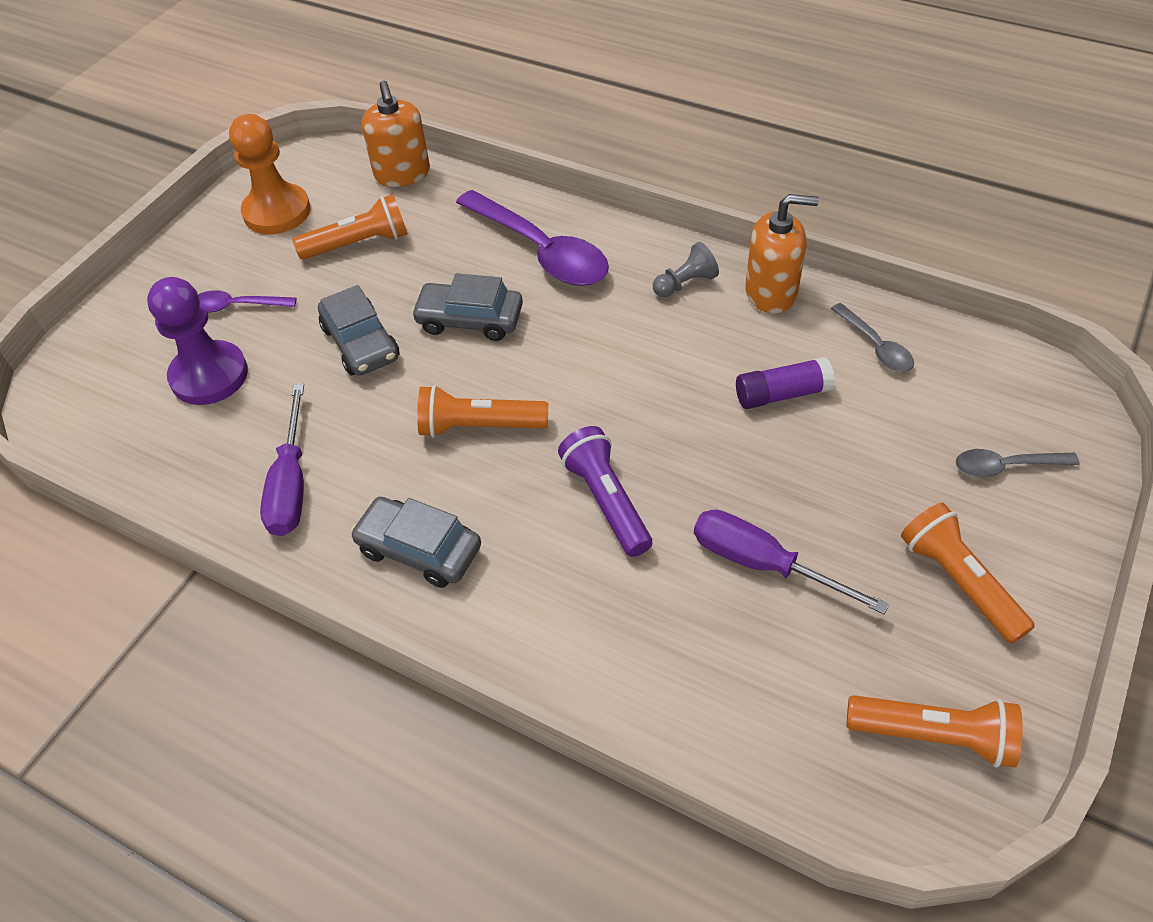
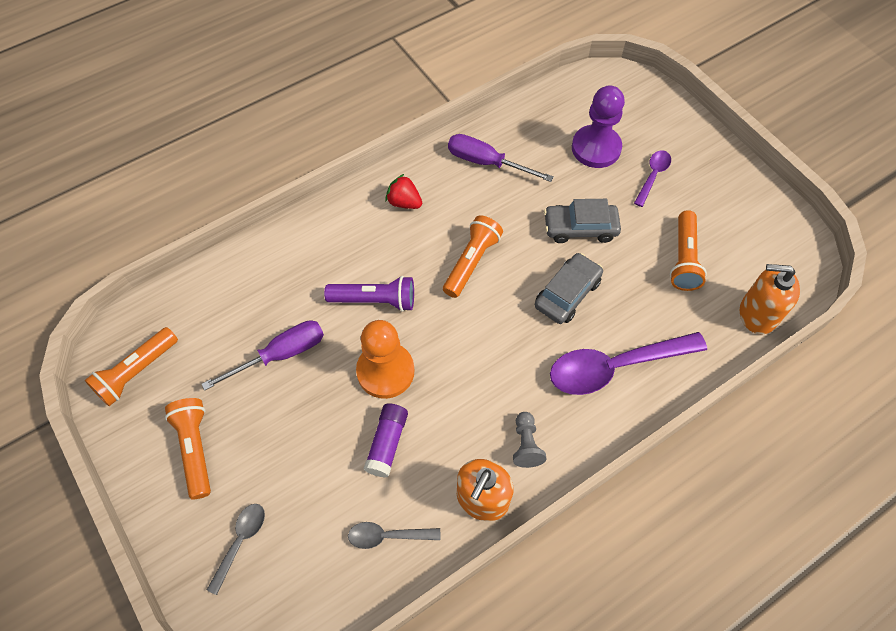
camera: 115 degrees right, 10 degrees up
orange pawn [229,114,311,234] -> orange pawn moved to [356,320,414,399]
grey car [350,497,481,588] -> red strawberry [385,174,422,209]
orange flashlight [901,503,1035,644] -> orange flashlight turned 105 degrees counterclockwise [165,398,211,499]

